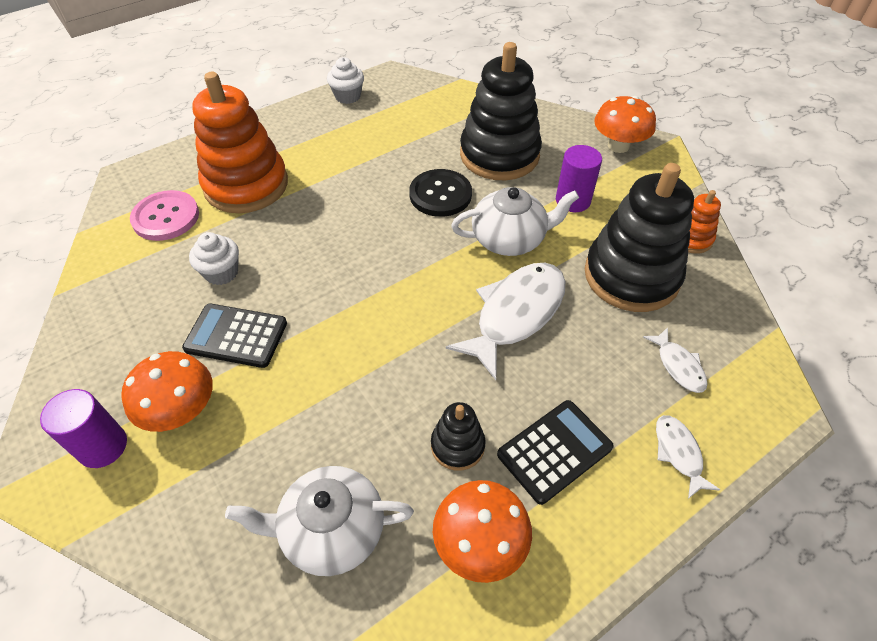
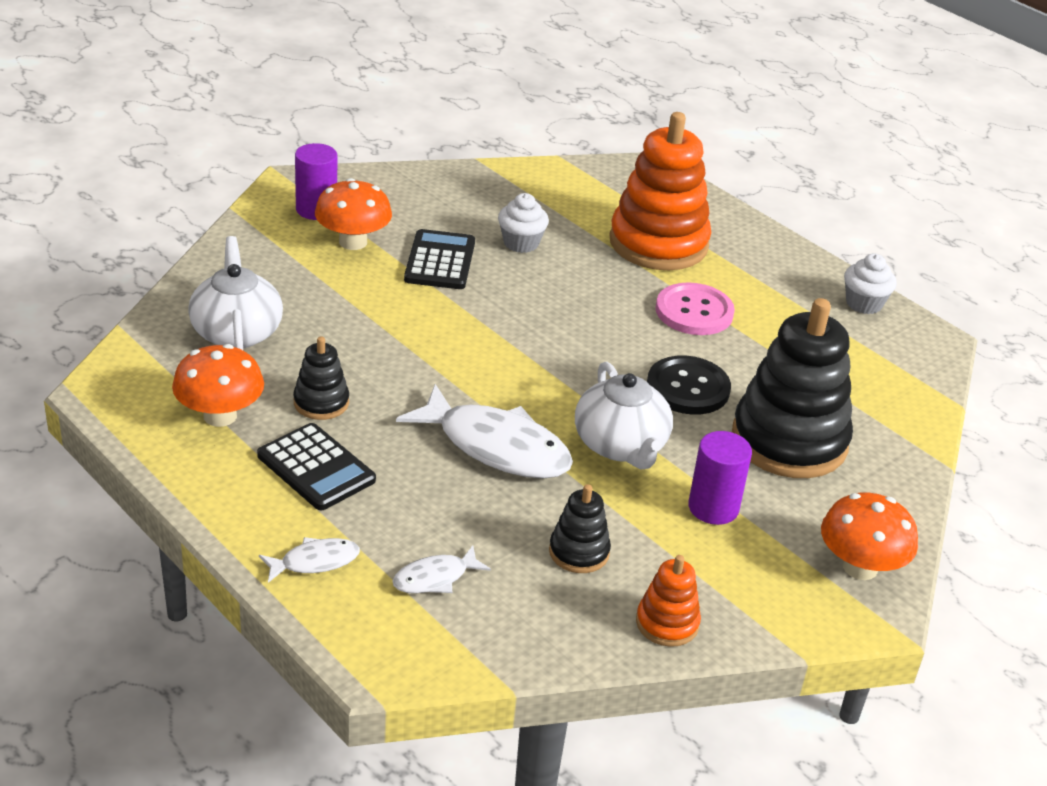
camera: 80 degrees right, 15 degrees down
pink button [130,190,199,241] -> pink button moved to [656,282,735,335]
black stacking toy [585,163,694,312] -> black stacking toy [549,484,611,573], size x0.47

